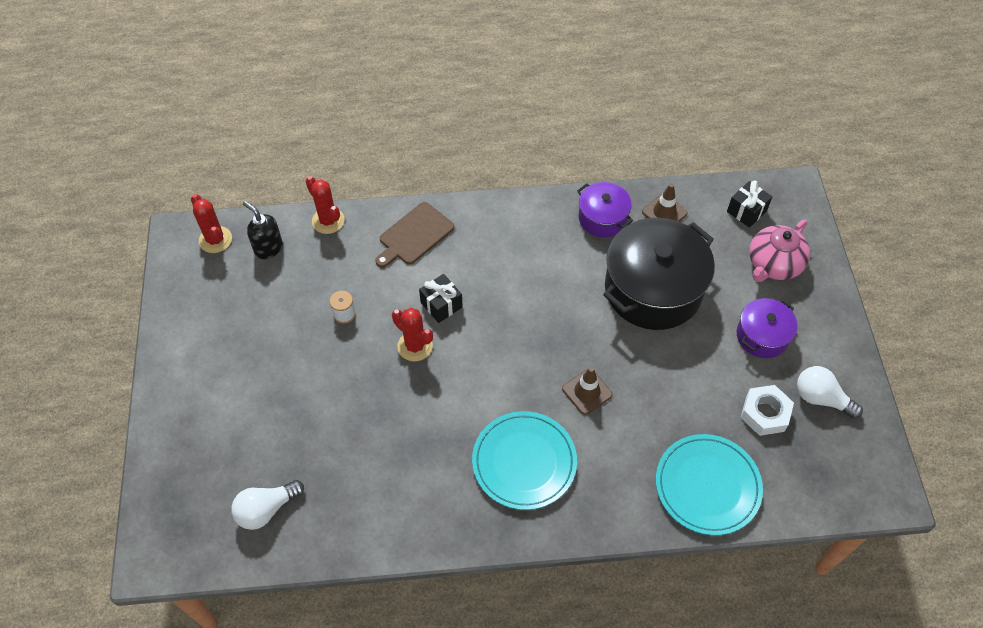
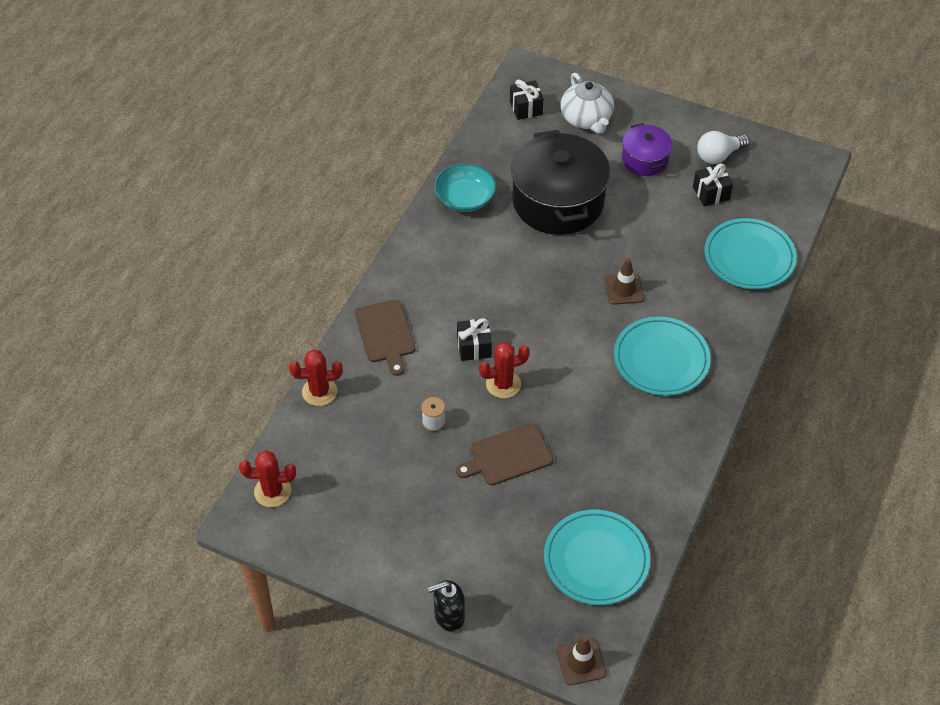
camera: 60 degrees left, 5 degrees down
white light bulb [231,480,304,530] -> turquoise plate [544,509,650,605]
black soap dispenser [243,201,283,259] -> black soap dispenser moved to [428,580,465,632]
purple pot [577,182,633,237] -> turquoise bowl [434,163,496,212]
brown traffic cone [642,183,688,222] -> brown traffic cone moved to [556,636,606,685]
white nut [740,385,794,436] -> black gift [693,163,733,206]
pink teapot [749,220,810,282] -> white teapot [560,73,614,134]
none -> brown cutting board [456,423,553,486]

